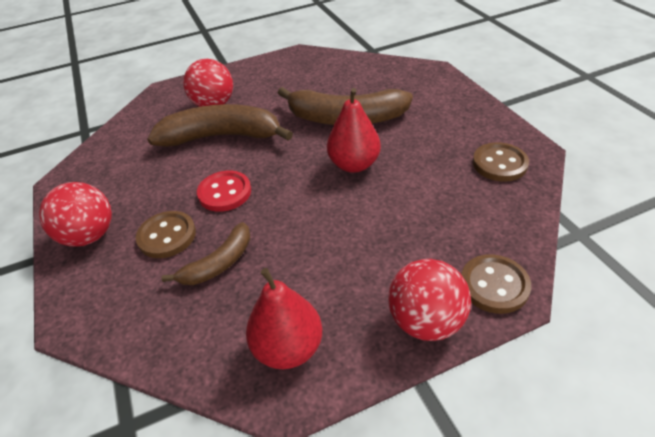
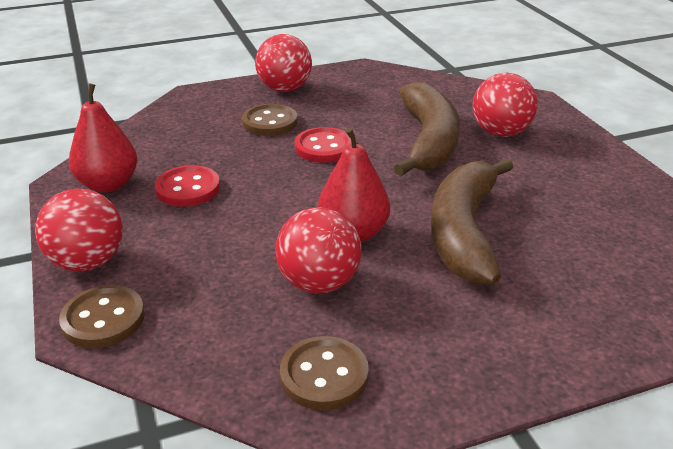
camera: 90 degrees right, 10 degrees down
brown banana [162,222,250,285] -> none
none -> red button [155,165,220,207]
none -> red ball [275,207,361,293]

